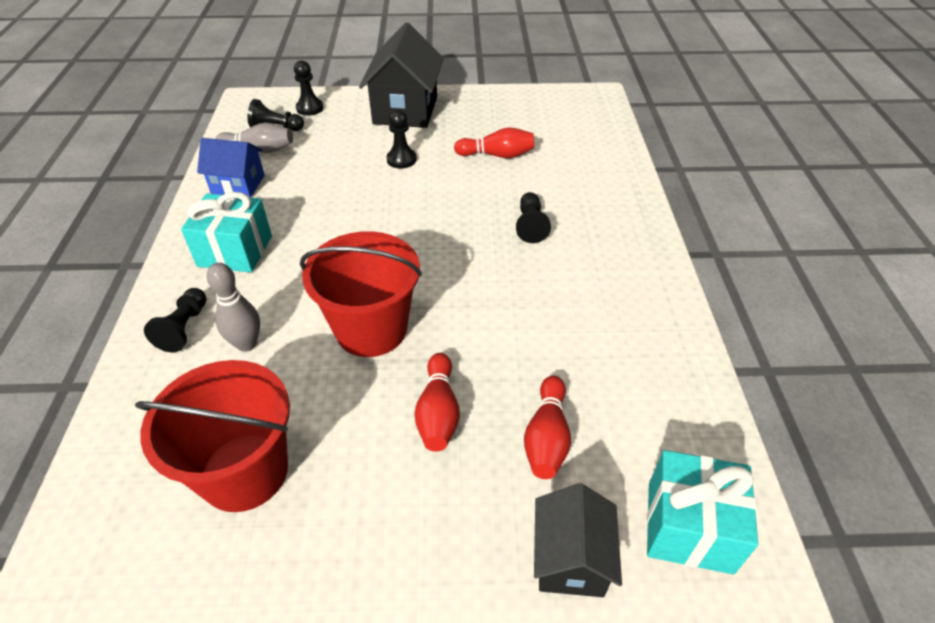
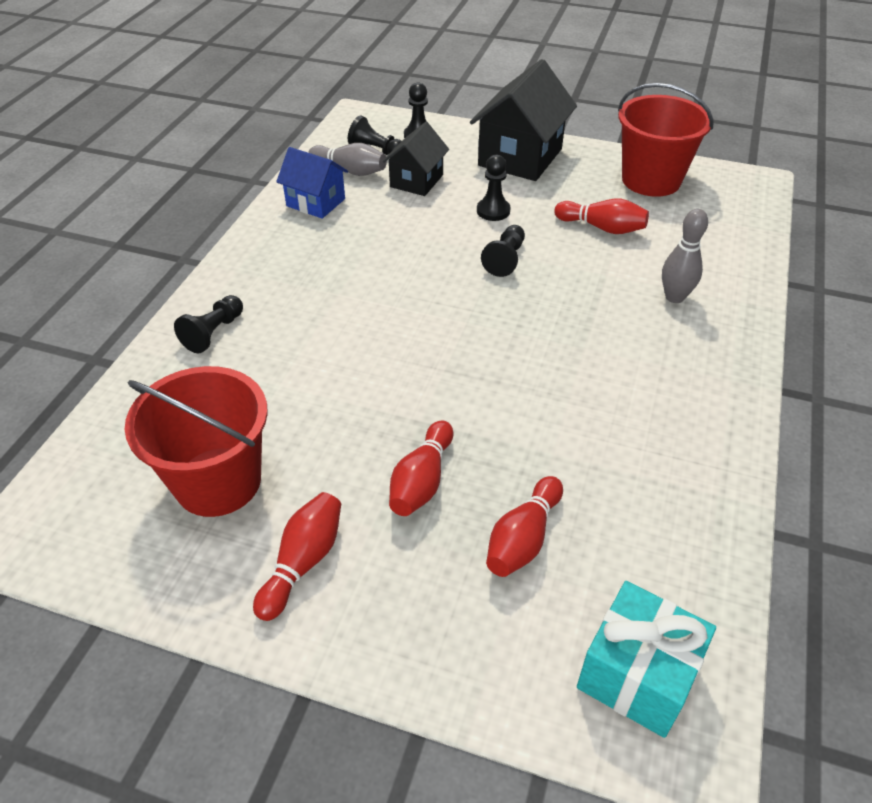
camera: 20 degrees right, 0 degrees up
turquoise gift [181,192,272,273] -> none
grey bowling pin [207,263,260,352] -> grey bowling pin moved to [662,209,708,303]
red bucket [300,231,422,357] -> red bucket moved to [618,83,713,197]
black pawn [516,192,551,243] -> black pawn moved to [481,225,525,277]
black house [534,483,622,597] -> black house moved to [383,122,449,196]
none -> red bowling pin [253,492,341,621]

